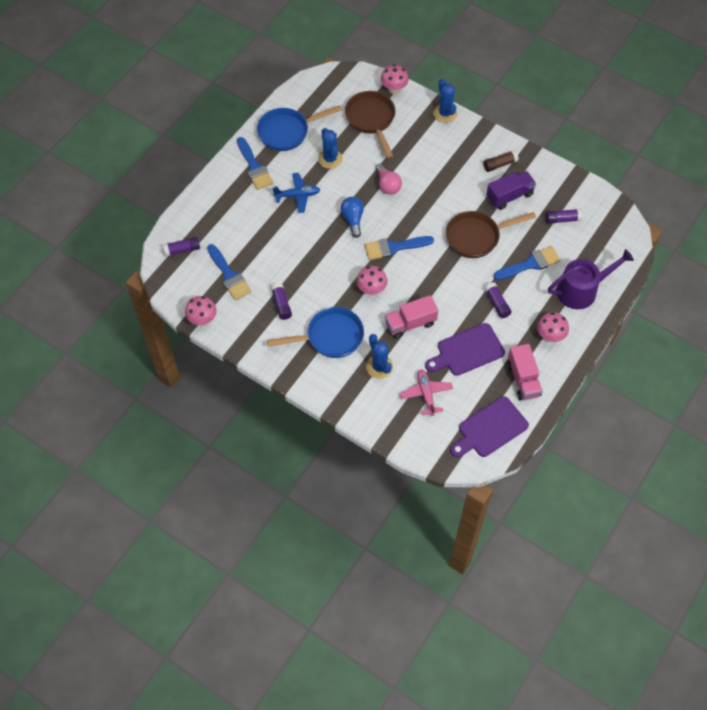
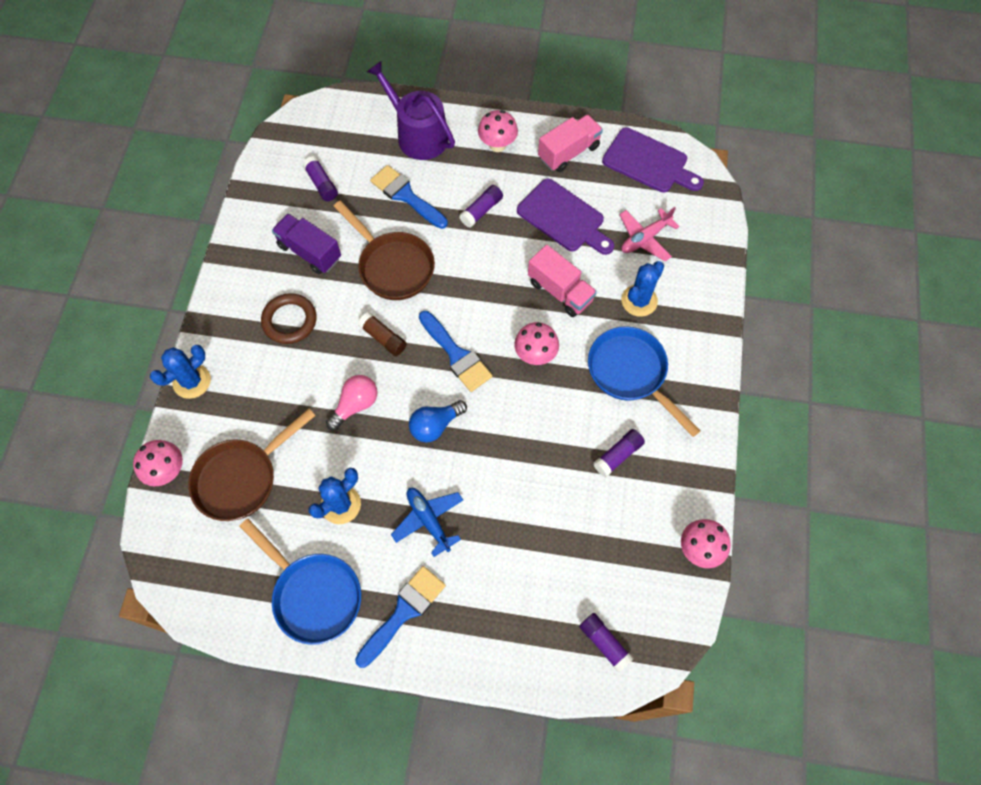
camera: 115 degrees left, 5 degrees up
blue brush [207,244,252,300] -> none
brown glue stick [483,150,519,172] -> brown glue stick moved to [358,312,407,356]
none -> brown ring [261,293,317,344]

